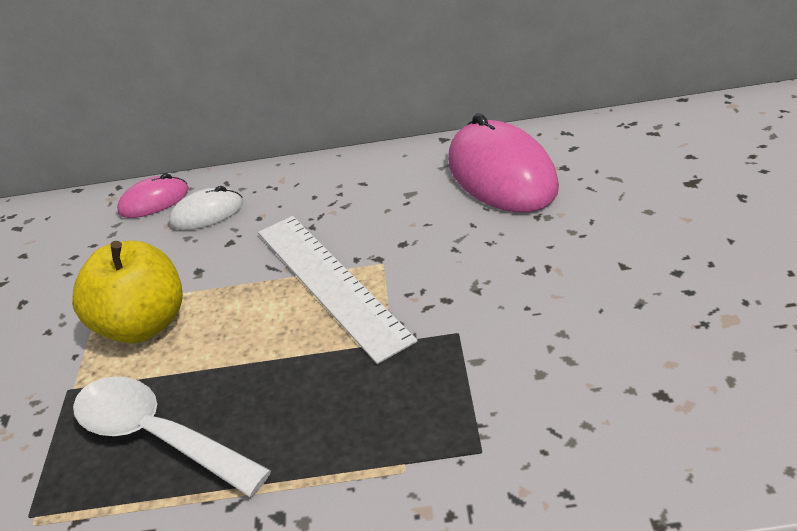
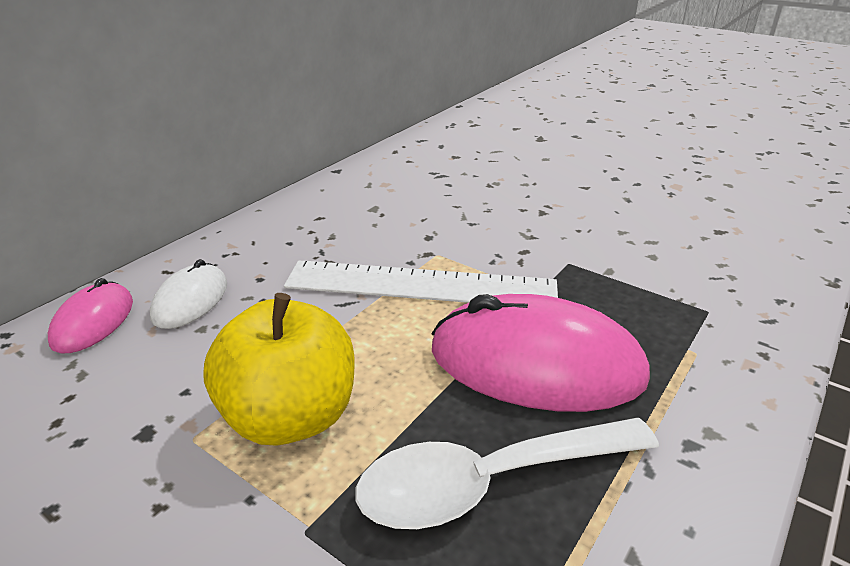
camera: 55 degrees left, 5 degrees down
pink mouse [448,113,559,212] -> pink mouse moved to [432,294,650,412]

